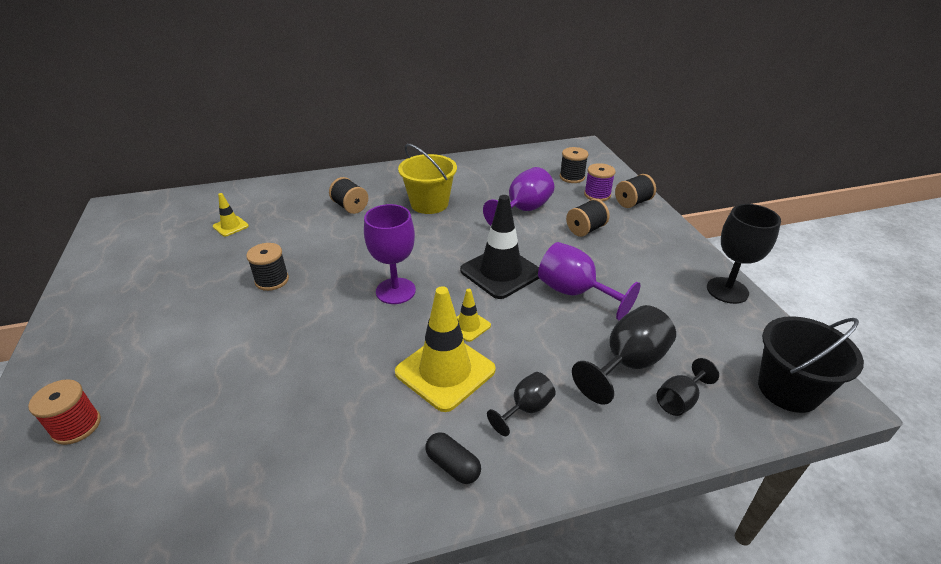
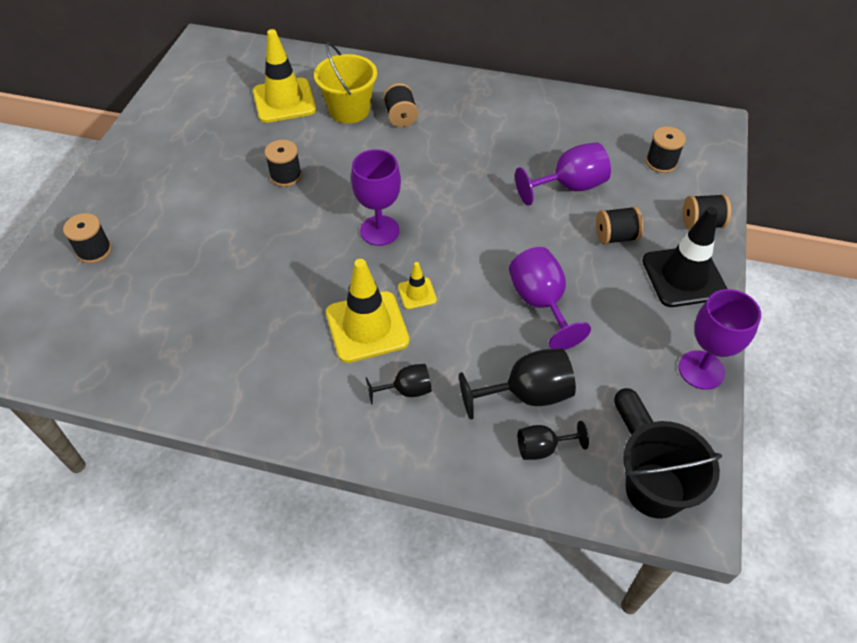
camera: 30 degrees right, 15 degrees up
red spool [28,379,101,445] -> black spool [63,213,112,263]
yellow traffic cone [213,193,249,237] -> yellow traffic cone [253,29,316,123], size x2.07
yellow bucket [398,144,457,214] -> yellow bucket moved to [314,43,377,124]
black capsule [425,432,481,484] -> black capsule moved to [614,388,653,434]
black traffic cone [460,195,539,299] -> black traffic cone moved to [642,207,727,307]
purple spool [584,163,615,201] -> none
black goblet [707,204,781,304] -> purple goblet [679,289,761,390]

